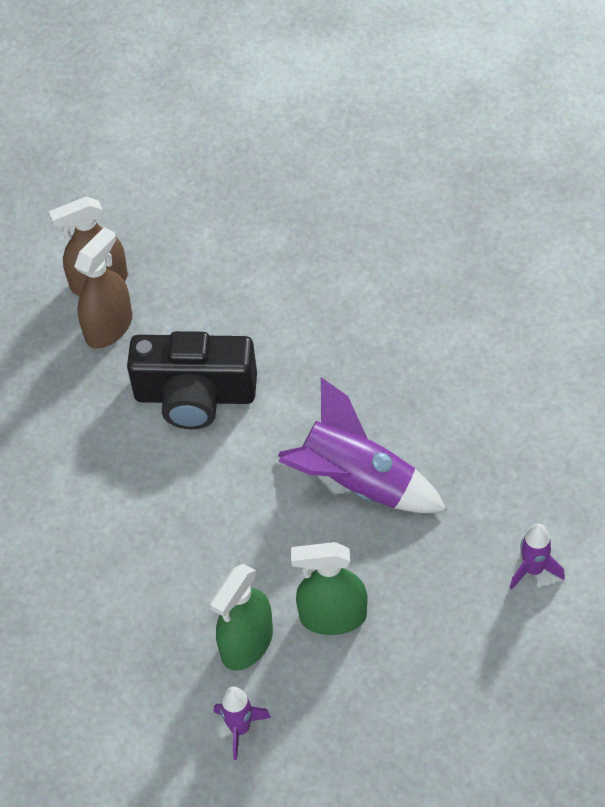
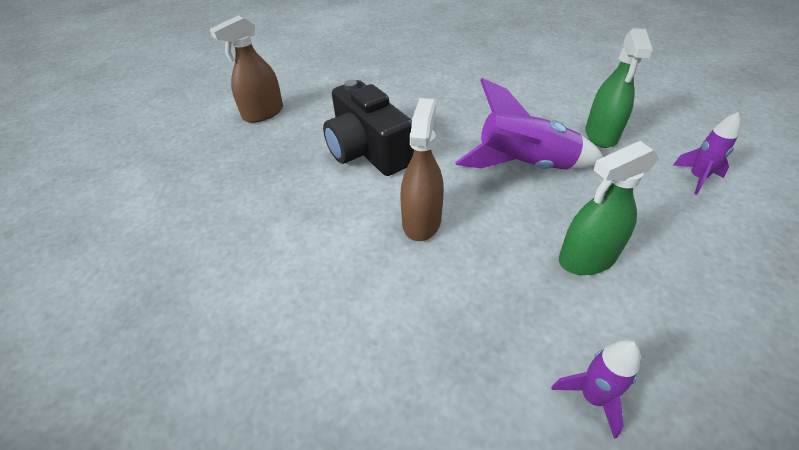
camera: 25 degrees left, 10 degrees down
brown spray bottle [74,227,132,348] -> brown spray bottle moved to [400,98,444,241]
black camera [127,331,257,429] -> black camera turned 75 degrees clockwise [323,80,414,176]
green spray bottle [210,564,273,670] -> green spray bottle moved to [585,28,653,148]

